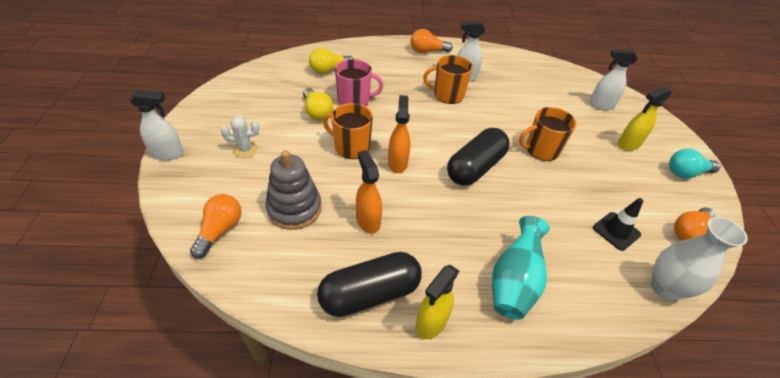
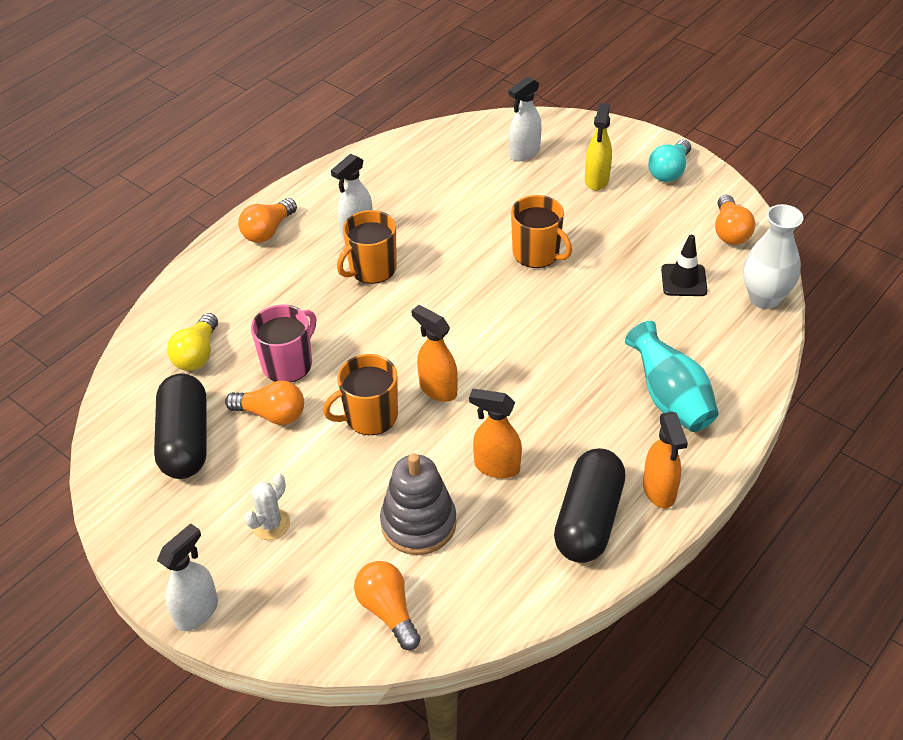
camera: 45 degrees left, 0 degrees up
yellow light bulb [303,88,333,120] -> orange light bulb [225,381,304,425]
yellow spray bottle [416,265,459,339] -> orange spray bottle [643,412,688,508]
black capsule [447,128,510,186] -> black capsule moved to [154,373,207,479]
orange mug [519,107,576,161] -> orange mug turned 75 degrees counterclockwise [511,195,572,268]

